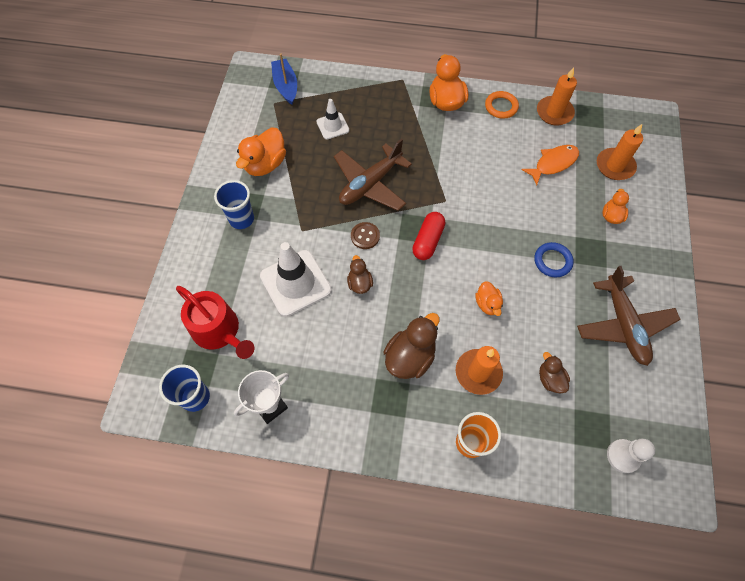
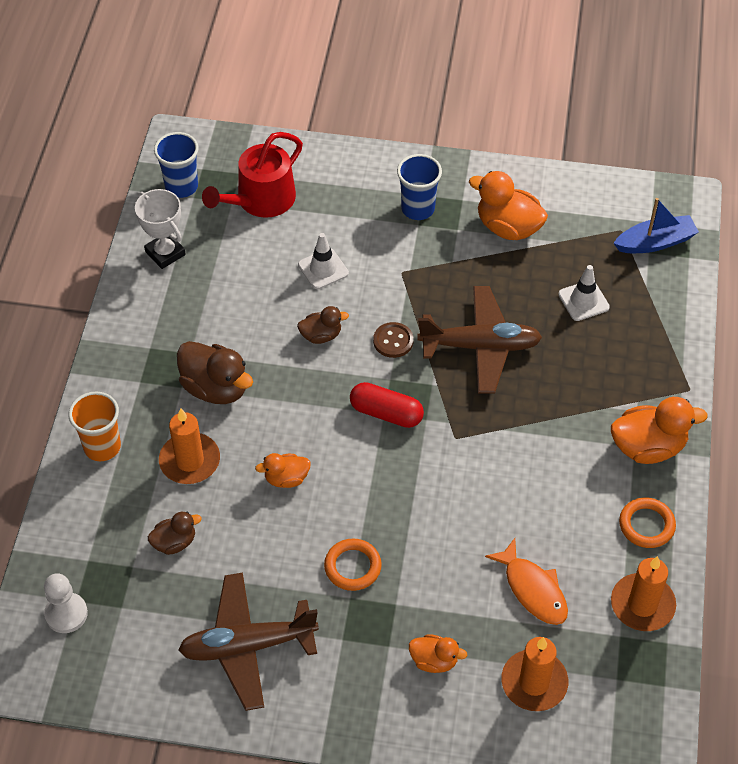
camera: 90 degrees right, 10 degrees down
white traffic cone [260,242,332,317] -> white traffic cone [298,233,349,289], size x0.55
brown plane [334,138,412,211] -> brown plane turned 135 degrees clockwise [417,286,542,394]
blue ring [534,242,574,277] -> orange ring [324,538,382,591]

